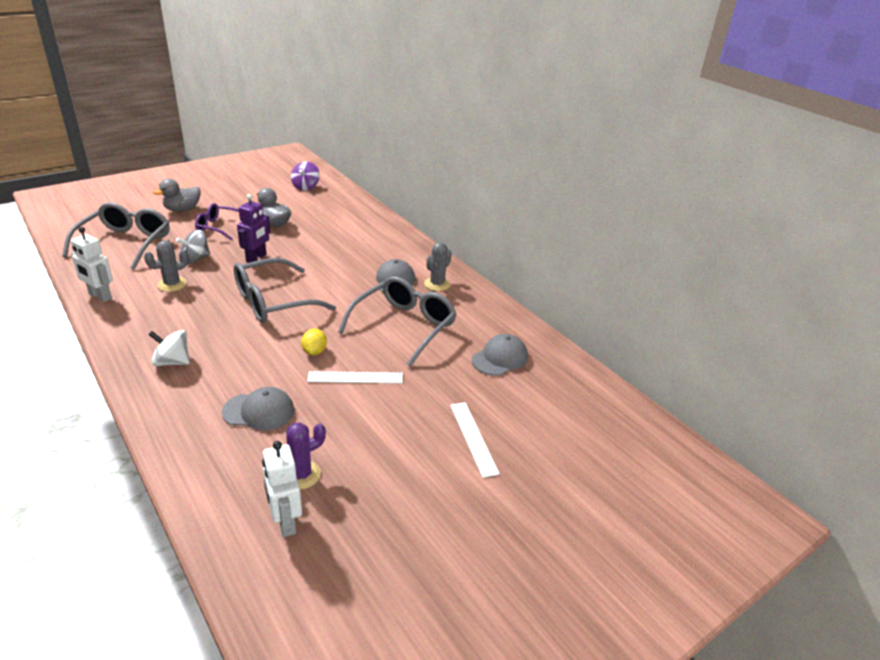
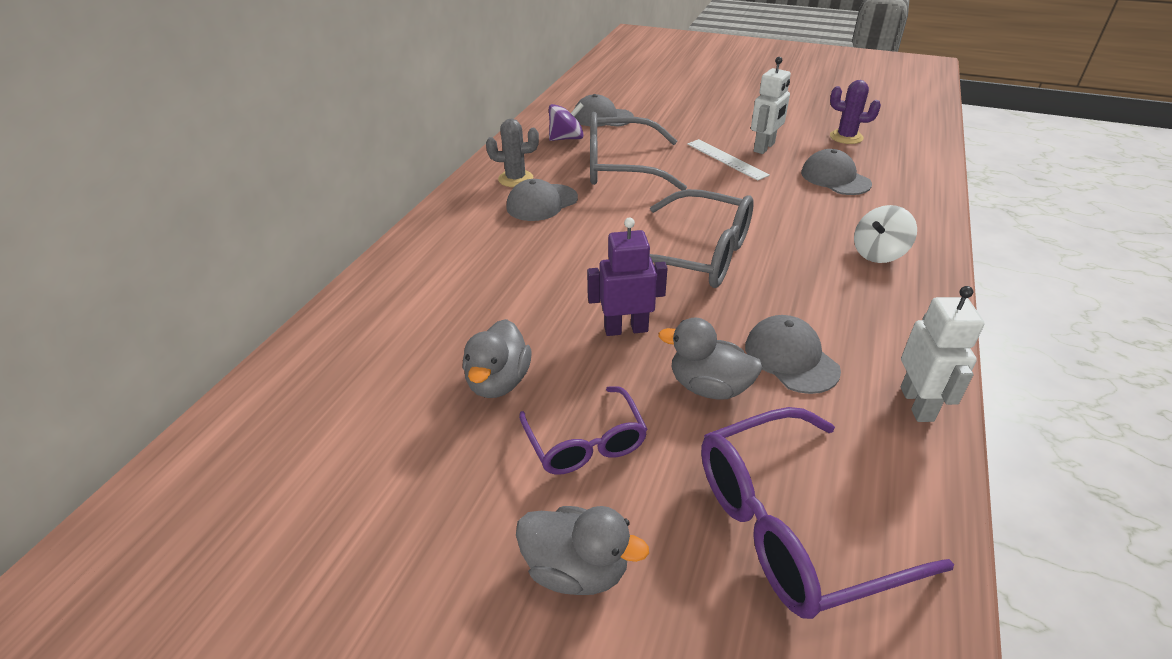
camera: 120 degrees left, 5 degrees up
grey glasses [62,202,170,270] -> purple glasses [701,407,954,619]
grey cactus [144,241,189,292] -> grey cap [745,315,841,394]
white spinning top [148,330,190,366] -> white spinning top turned 75 degrees clockwise [854,205,917,263]
grey spinning top [176,230,210,264] -> grey duck [658,317,763,400]
white robot [262,441,302,537] -> white robot moved to [751,57,791,154]
purple spinning top [291,162,320,190] -> purple spinning top moved to [549,102,584,141]
yellow lemon [301,328,327,355] -> none
white ruler [450,402,500,478] -> none

